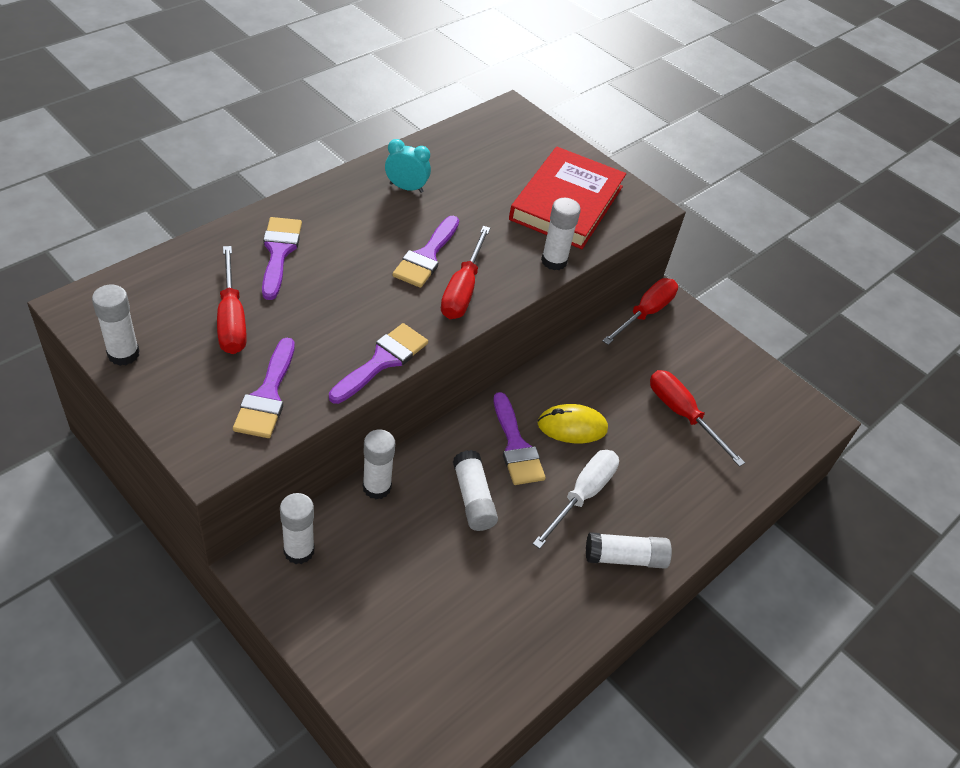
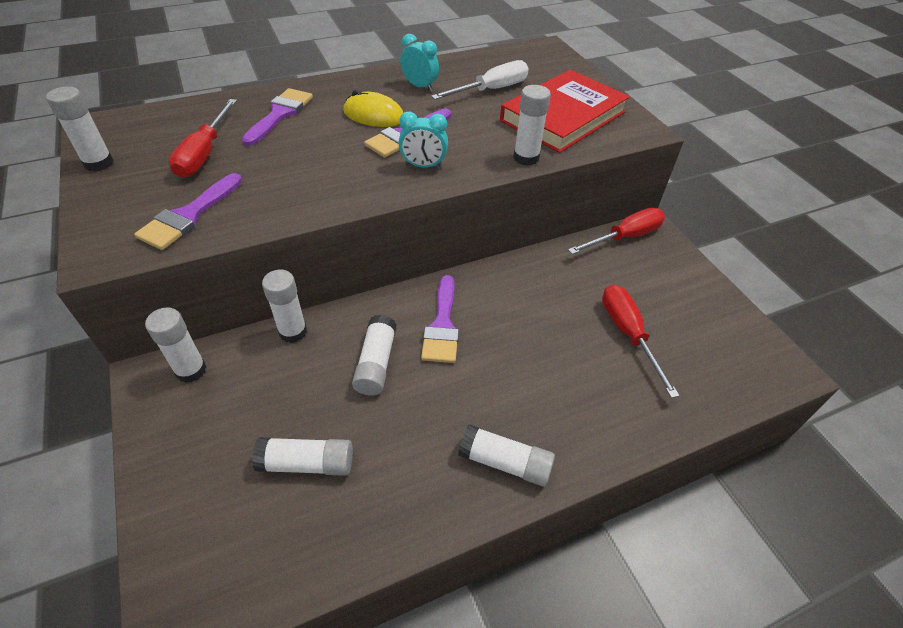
camera: 25 degrees right, 0 degrees up
purple brush [329,323,428,404] -> none
red screwdriver [441,226,490,319] -> turquoise clock [398,111,448,168]
white screwdriver [533,450,619,549] -> white screwdriver moved to [431,60,529,100]
yellow mouse [538,404,608,443] -> yellow mouse moved to [343,90,403,127]
none -> white glue stick [252,437,353,476]

